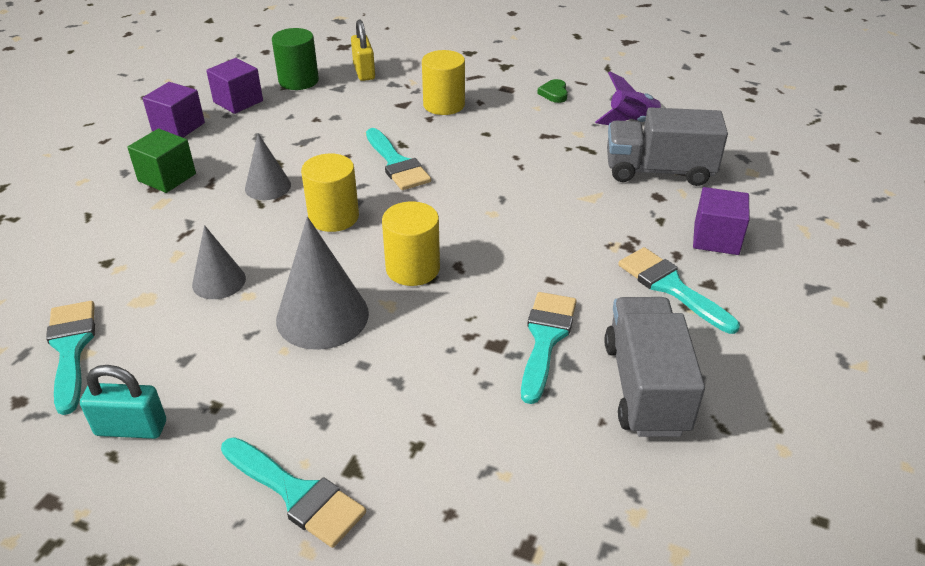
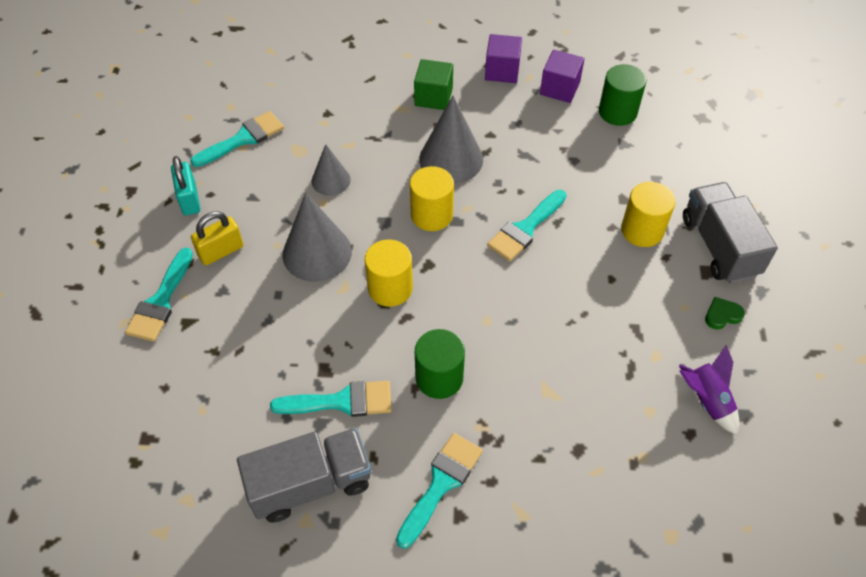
camera: 70 degrees right, 15 degrees up
grey cone [245,134,291,200] -> grey cone [419,96,483,184], size x1.67
yellow padlock [351,19,375,81] -> yellow padlock moved to [191,211,243,265]
grey truck [607,107,728,186] -> grey truck moved to [683,182,778,284]
purple cube [693,187,750,255] -> none
none -> green cylinder [415,329,465,399]

